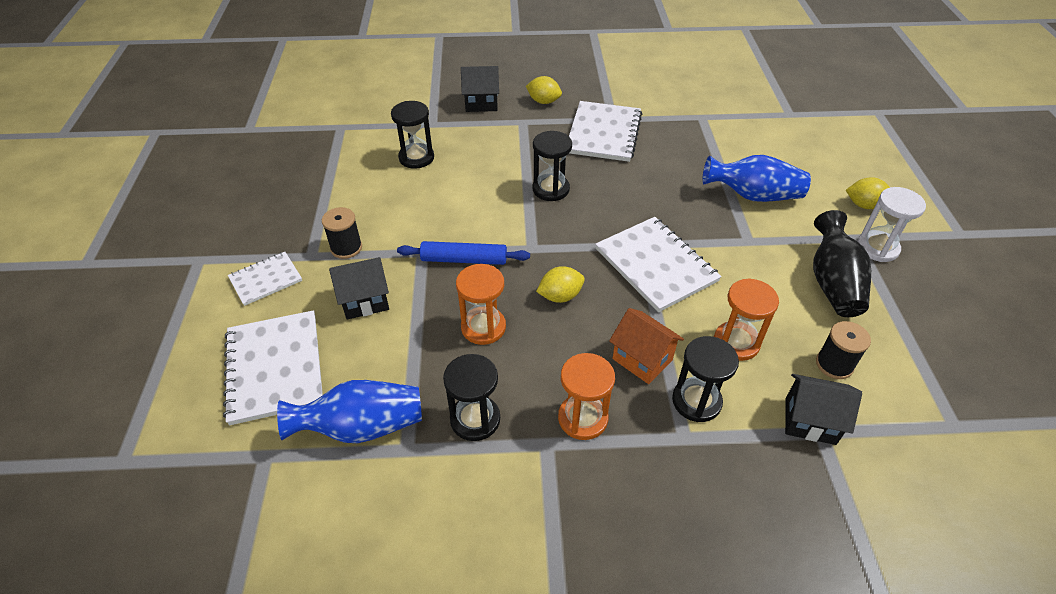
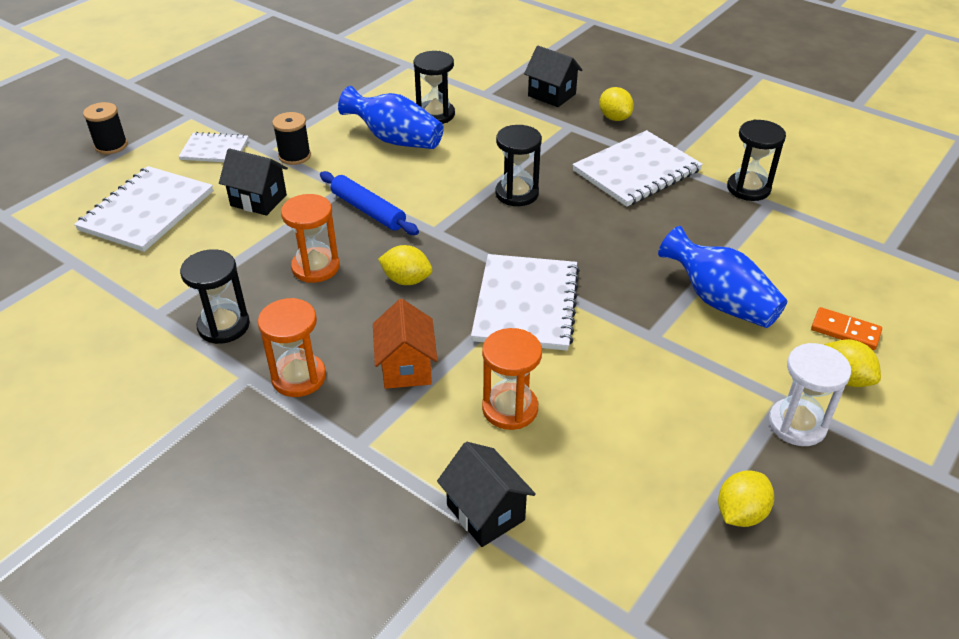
camera: 40 degrees right, 5 degrees down
blue vase [277,380,422,443] -> blue vase moved to [338,86,444,149]
black hourglass [672,336,739,422] -> black hourglass moved to [727,120,786,201]
black vase [813,210,871,317] -> none
black spool [816,321,871,379] -> black spool moved to [83,102,128,154]
none -> yellow lemon [718,471,774,527]
none -> orange domino [811,307,882,350]

